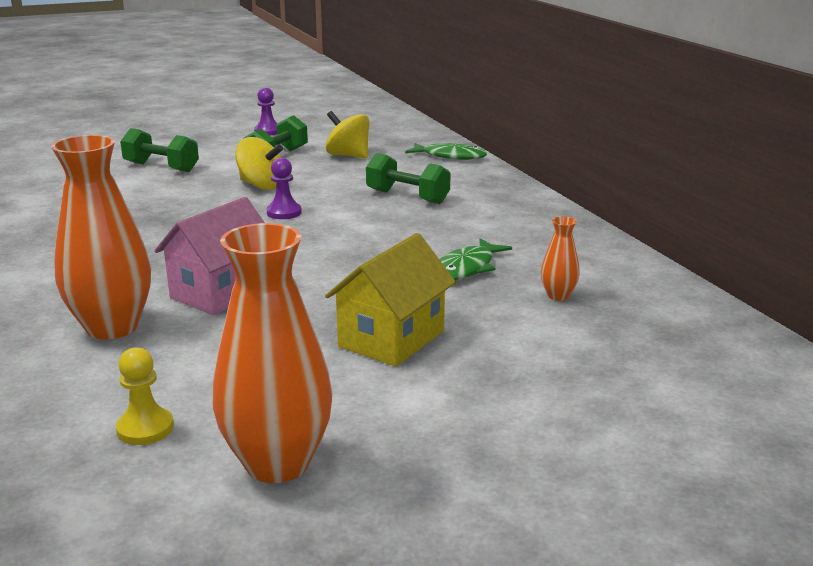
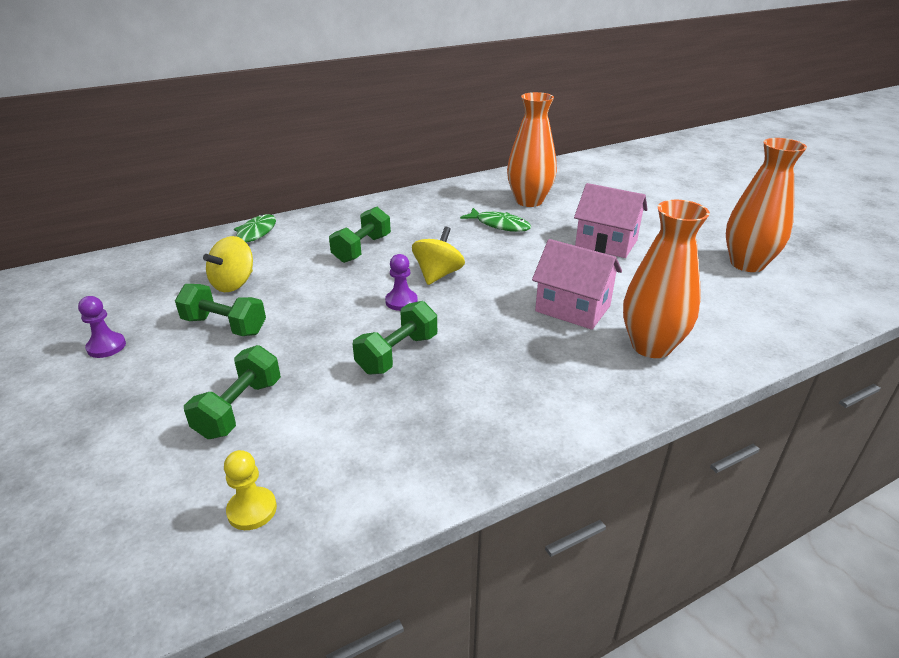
camera: 95 degrees left, 10 degrees up
yellow pawn [116,347,174,445] -> yellow pawn moved to [224,450,277,530]
yellow spinning top [235,137,283,190] -> yellow spinning top moved to [412,227,465,285]
yellow house [325,233,456,367] -> pink house [574,183,648,258]
orange vase [541,216,580,301] -> orange vase [507,92,557,207], size x2.20
none -> green dumbbell [353,301,437,375]

